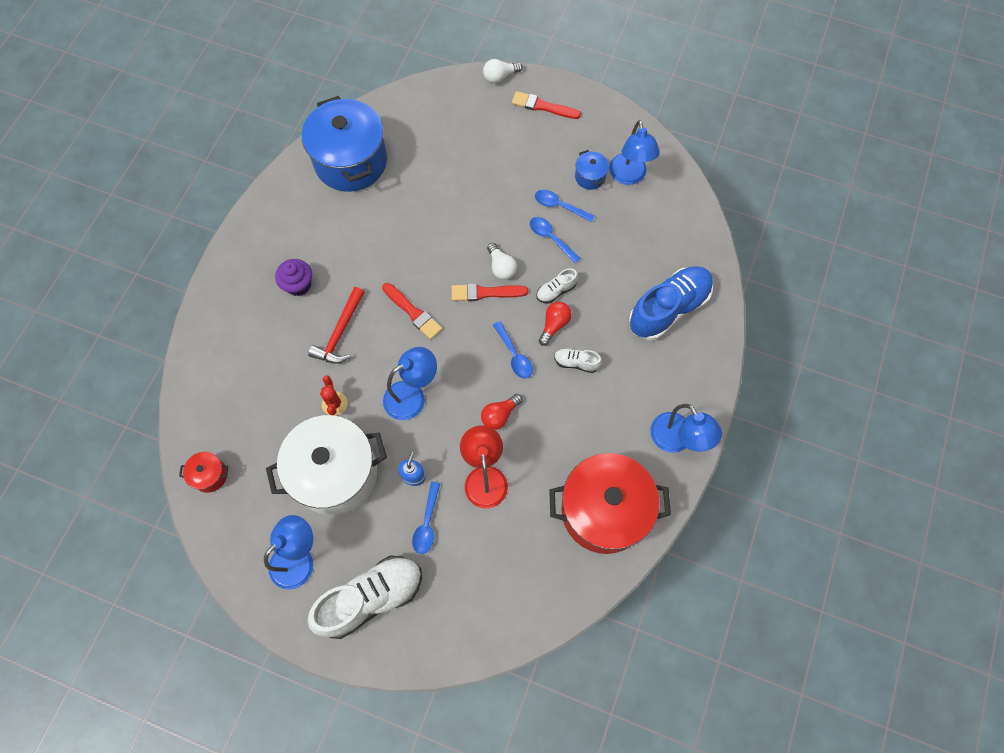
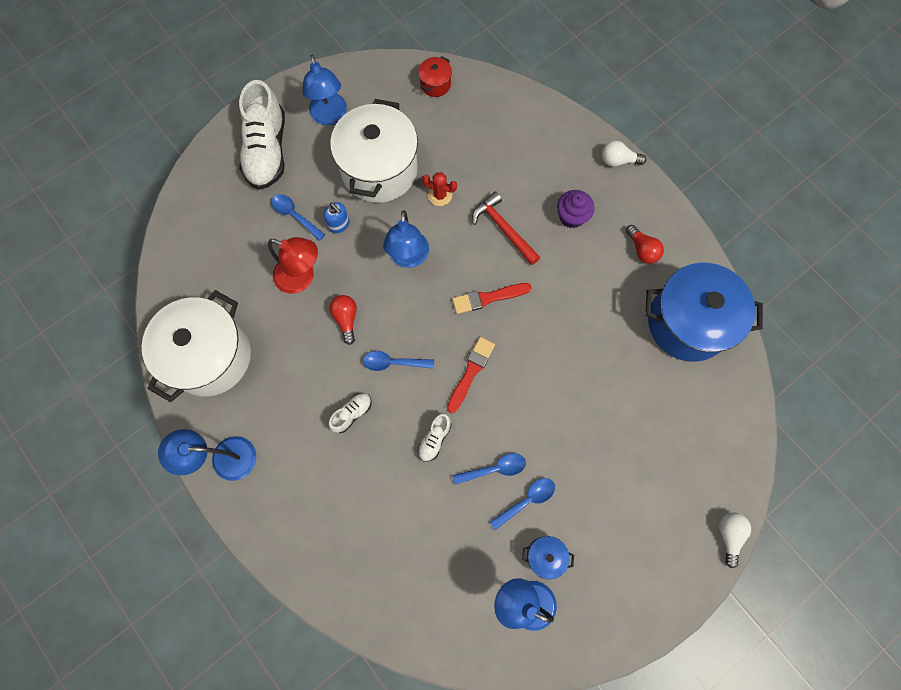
camera: 120 degrees right, 5 degrees up
white light bulb [487,243,517,280] -> white light bulb moved to [602,140,646,167]
red brush [512,91,581,119] -> none
white shoe [536,268,578,303] -> white shoe turned 150 degrees counterclockwise [418,413,452,462]
red light bulb [539,302,572,346] -> red light bulb moved to [626,225,664,264]
red pot [549,453,671,554] -> white pot [142,290,251,402]
blue shoe [629,266,713,340] -> none

